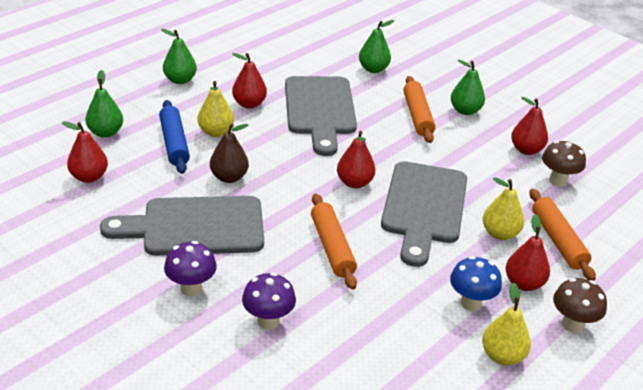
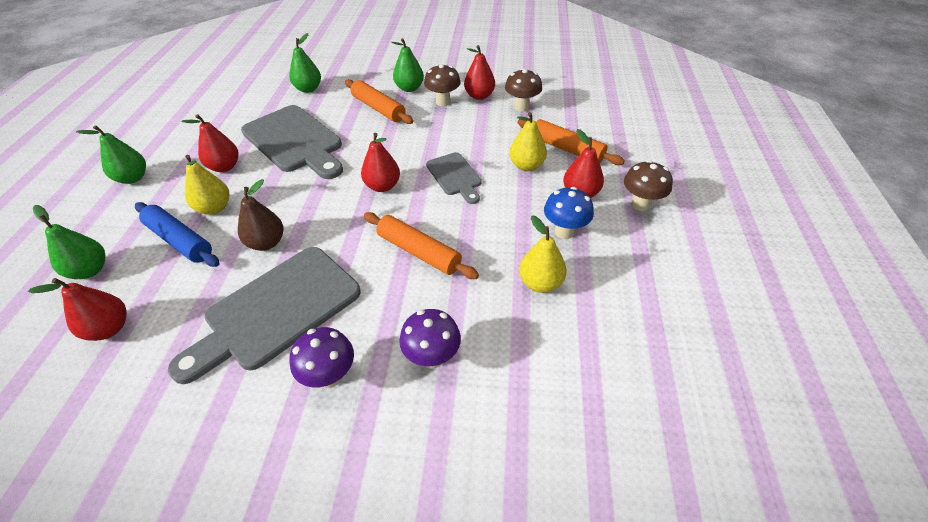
camera: 35 degrees left, 10 degrees up
grey cutting board [381,161,467,267] -> grey cutting board [426,152,482,204], size x0.54
yellow pear [482,282,531,365] -> yellow pear moved to [519,216,566,293]
none -> brown mushroom [424,64,461,106]

